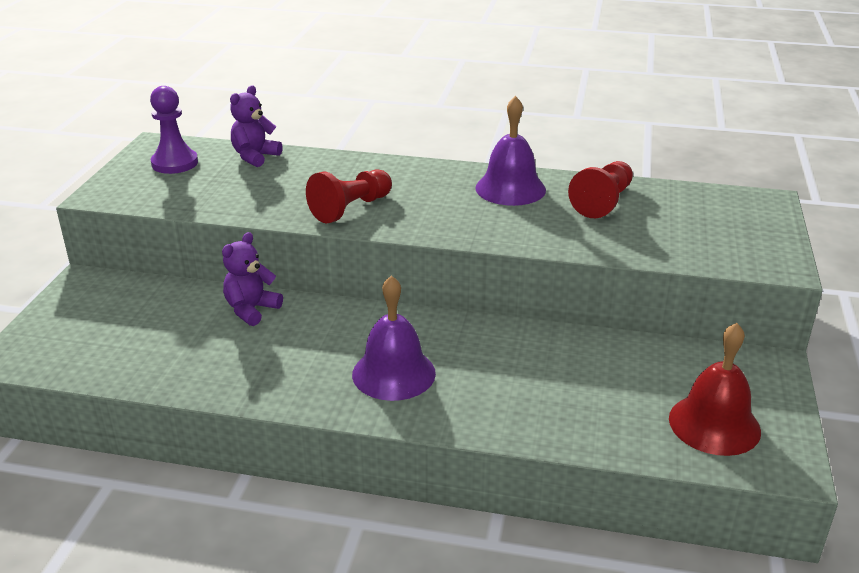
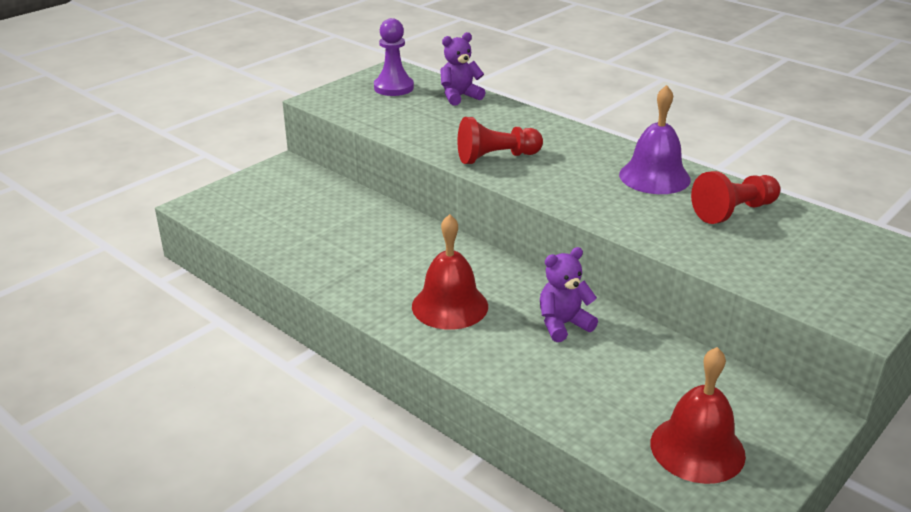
camera: 30 degrees right, 0 degrees up
purple teddy bear [222,232,283,326] -> purple teddy bear moved to [540,247,598,342]
purple bell [352,275,436,401] -> red bell [412,214,488,330]

